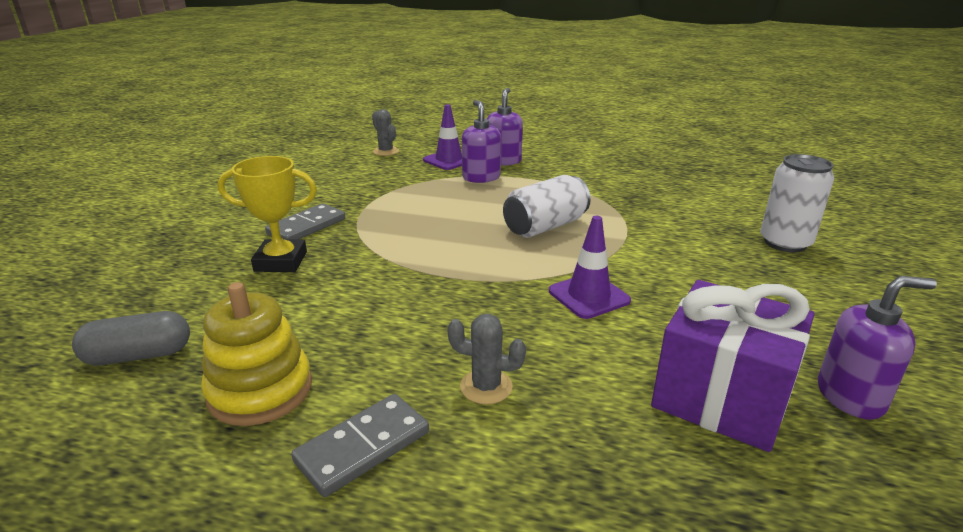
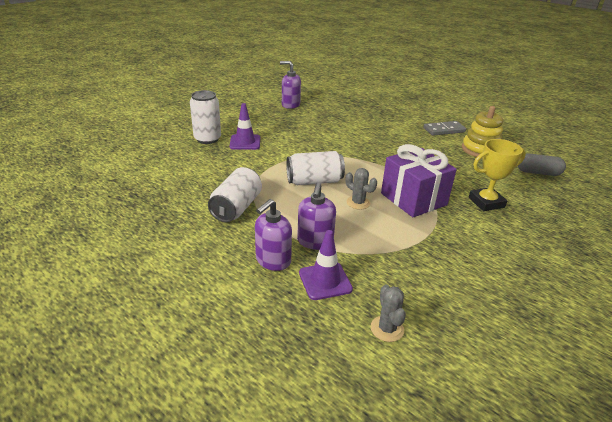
camera: 155 degrees left, 5 degrees up
yellow trophy [218,156,317,272] -> yellow trophy turned 45 degrees counterclockwise [469,139,526,211]
grey domino [265,203,345,240] -> none
grey cactus [447,314,526,404] -> grey cactus moved to [346,168,377,210]
purple traffic cone [549,216,631,319] -> purple traffic cone moved to [230,103,260,150]
purple gift [651,280,814,452] -> purple gift moved to [381,144,457,217]
none -> white can [208,167,262,222]

